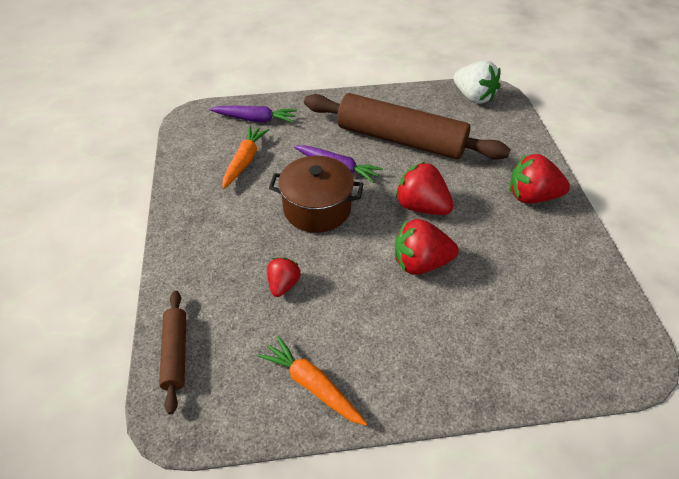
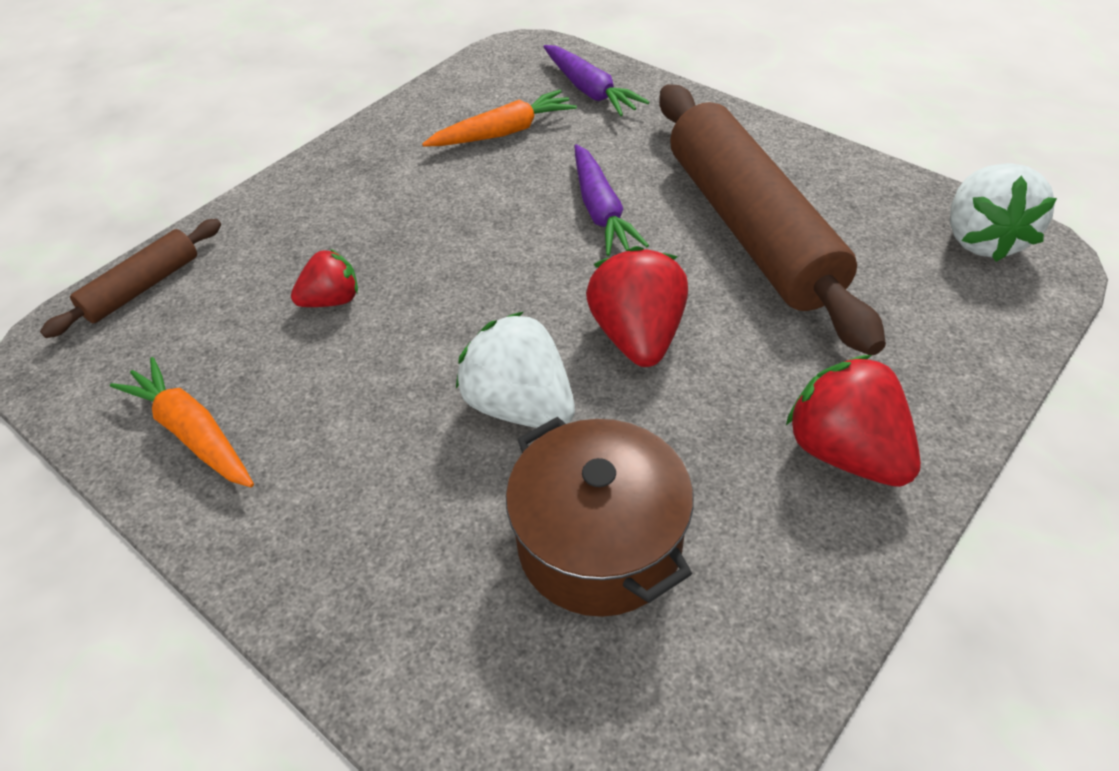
camera: 50 degrees right, 0 degrees up
orange carrot [258,336,368,426] -> orange carrot turned 45 degrees counterclockwise [110,357,254,487]
brown pot [269,156,363,233] -> brown pot moved to [506,417,693,617]
red strawberry [395,219,459,275] -> white strawberry [456,312,575,428]

